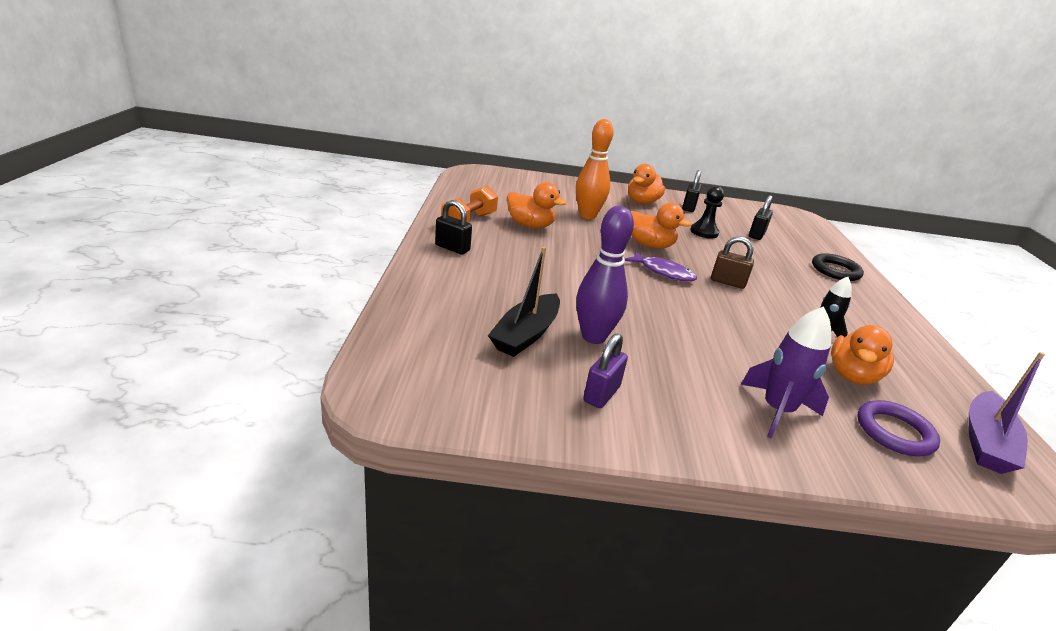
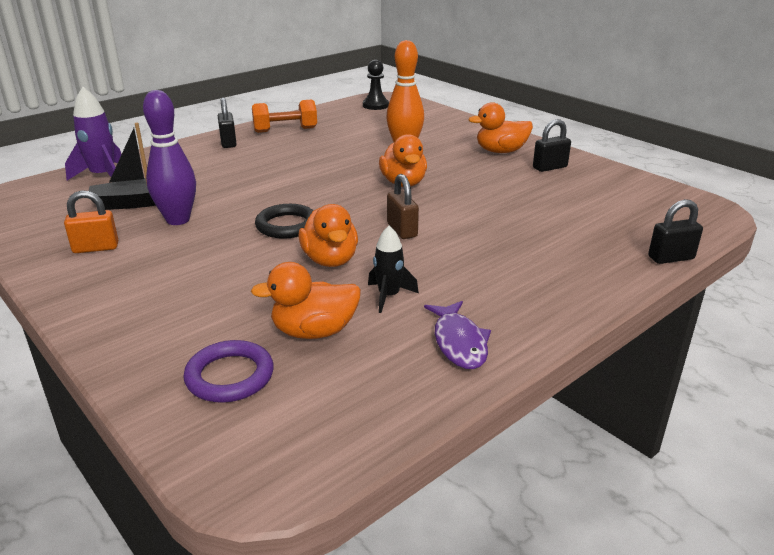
camera: 50 degrees right, 0 degrees up
orange duck [507,182,567,228] -> orange duck moved to [298,204,358,267]
purple padlock [583,333,628,408] -> orange padlock [64,190,118,253]
purple fish [625,251,697,282] -> purple fish moved to [424,301,491,369]
black pawn [690,186,724,238] -> black pawn moved to [363,60,389,110]
purple rocket [741,306,831,438] -> purple rocket moved to [65,87,122,180]
black padlock [749,195,773,240] -> black padlock moved to [648,199,703,264]
black ring [812,253,864,281] -> black ring moved to [255,204,314,239]
purple boat [969,352,1045,474] -> none

